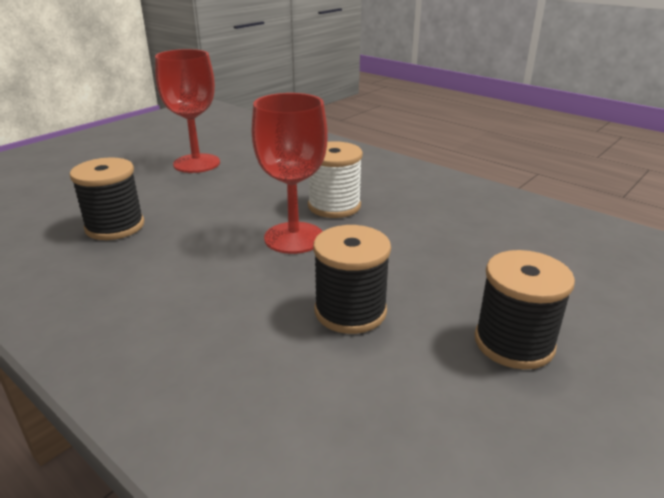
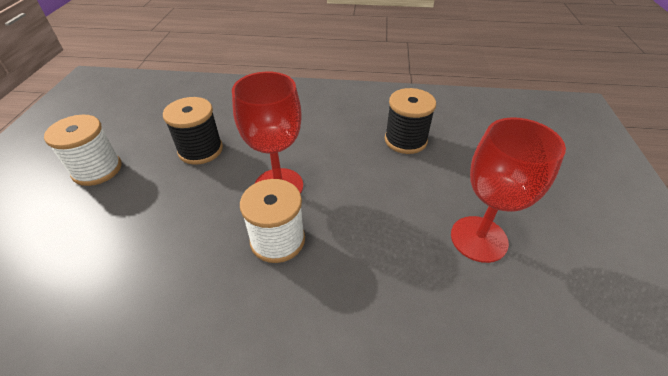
camera: 145 degrees right, 15 degrees up
black spool [475,250,575,370] -> white spool [44,115,122,186]

